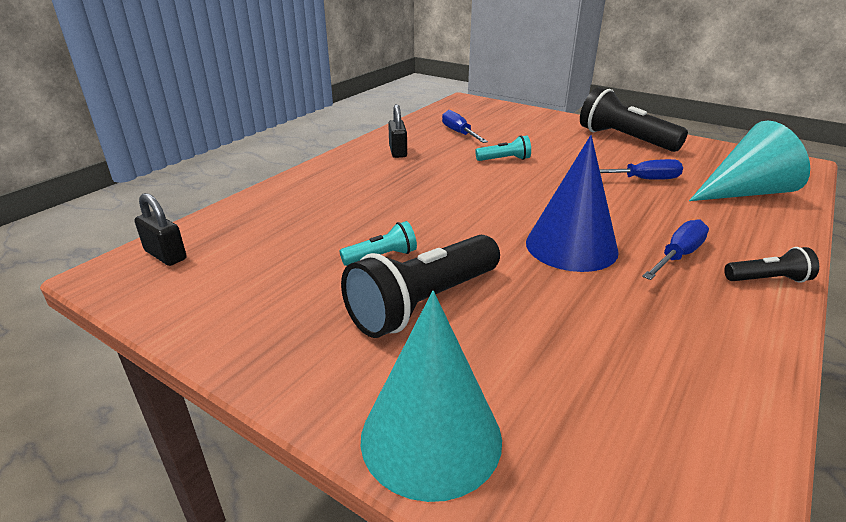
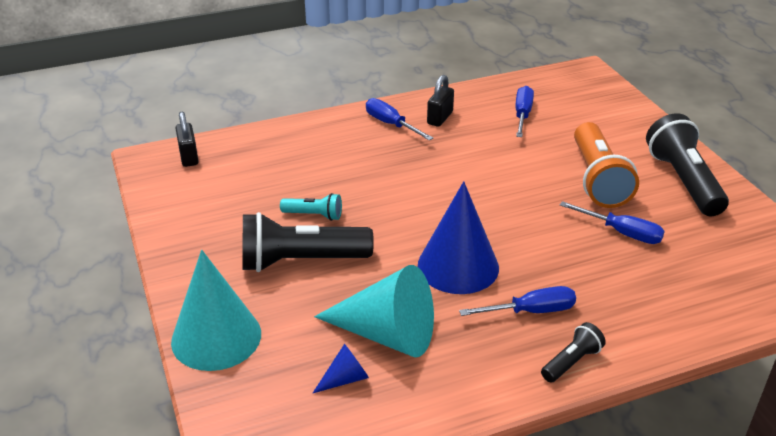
camera: 35 degrees right, 5 degrees up
turquoise flashlight [475,135,531,161] -> none
turquoise cone [689,121,810,201] -> turquoise cone moved to [314,265,434,357]
black flashlight [724,247,819,283] -> black flashlight turned 75 degrees counterclockwise [541,322,606,382]
none -> blue cone [313,344,369,393]
none -> blue screwdriver [366,98,433,141]
none -> orange flashlight [574,122,639,208]

